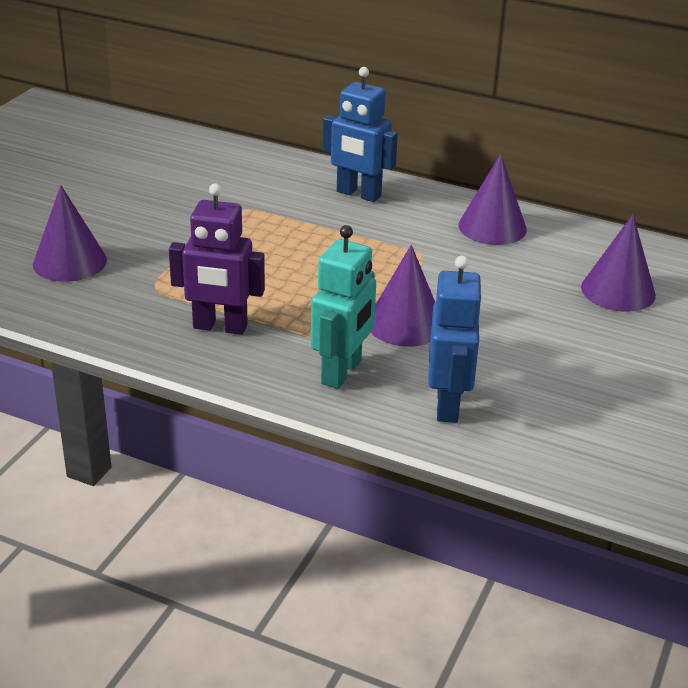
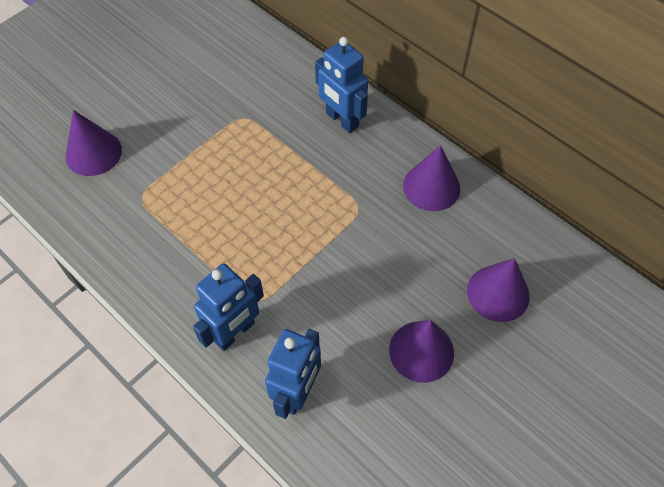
camera: 20 degrees right, 25 degrees up
purple robot [169,183,265,335] -> none
turquoise robot [311,225,376,389] -> blue robot [193,263,264,351]
purple cone [371,245,435,347] -> purple cone moved to [389,320,454,383]

